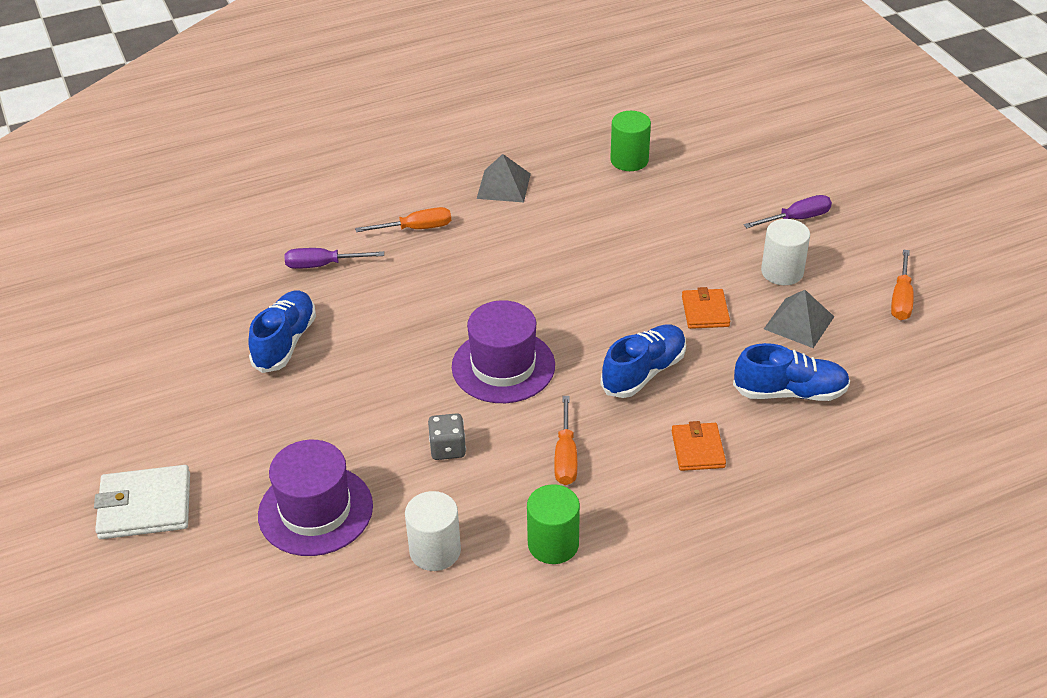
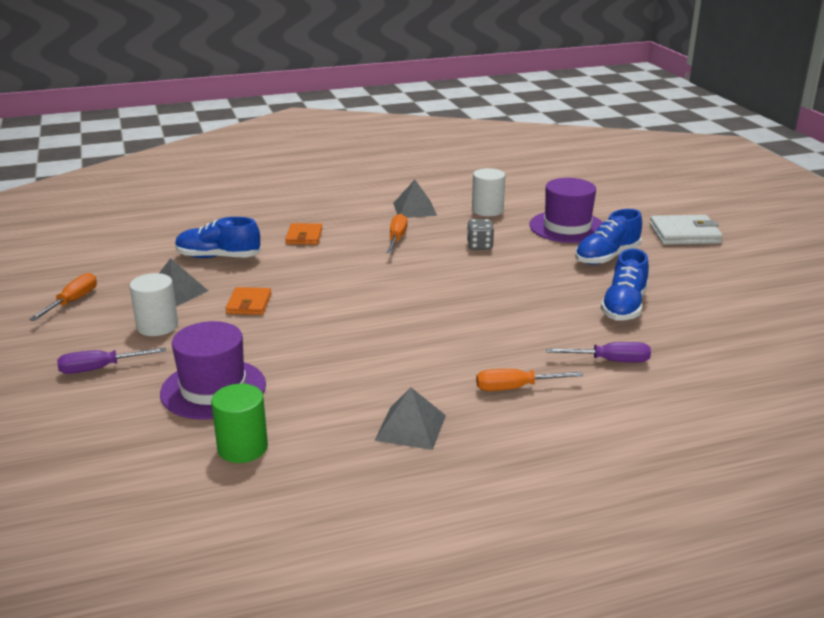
camera: 175 degrees left, 15 degrees down
purple hat [452,300,555,403] -> purple hat moved to [160,321,266,420]
green cylinder [527,484,580,564] -> grey pyramid [393,180,437,218]
blue shoe [601,325,686,398] -> blue shoe moved to [575,209,642,265]

